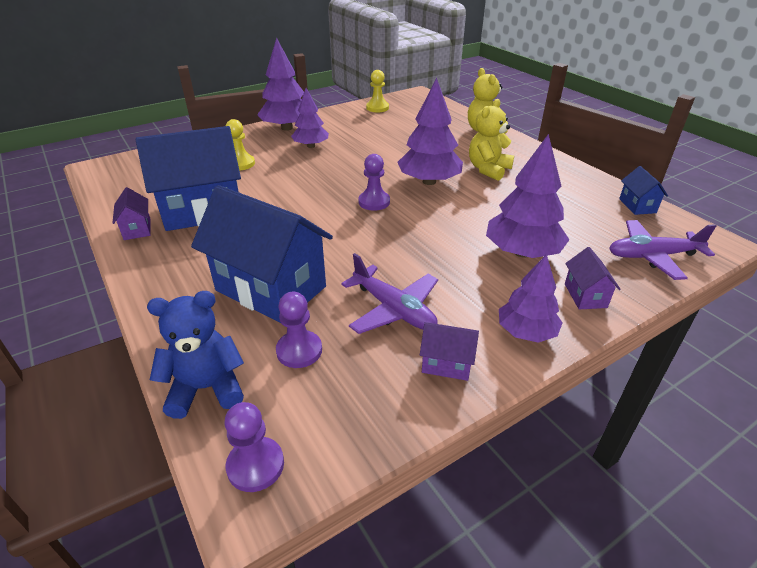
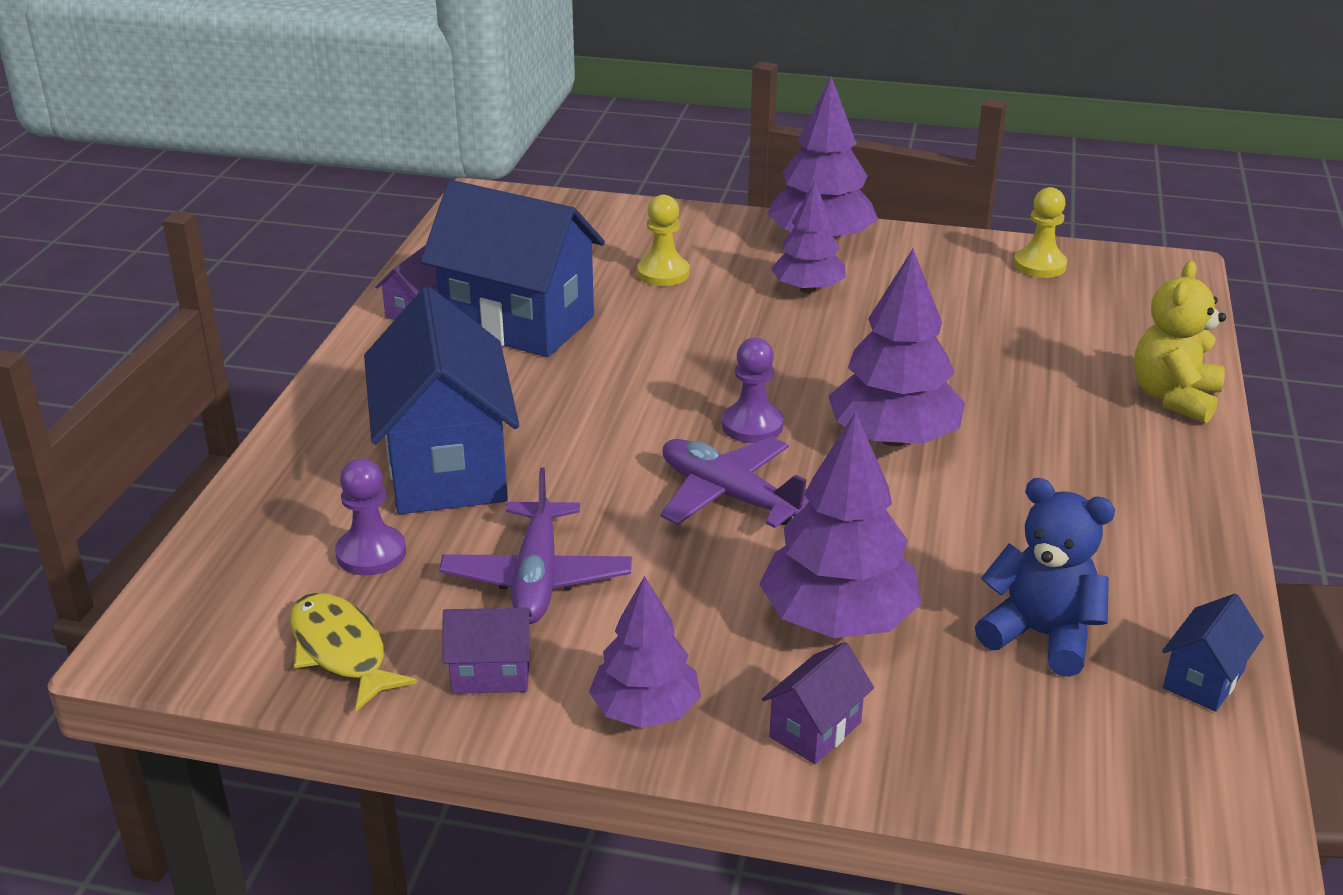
camera: 45 degrees right, 5 degrees down
blue teddy bear [147,291,244,419] -> blue teddy bear moved to [975,478,1115,677]
purple pawn [225,402,284,492] -> none
purple house [420,322,479,381] -> purple house turned 60 degrees counterclockwise [442,608,532,694]
yellow teddy bear [469,99,514,181] -> none
purple plane [609,220,716,280] -> purple plane moved to [660,437,809,528]
none -> yellow fish [290,593,417,711]

